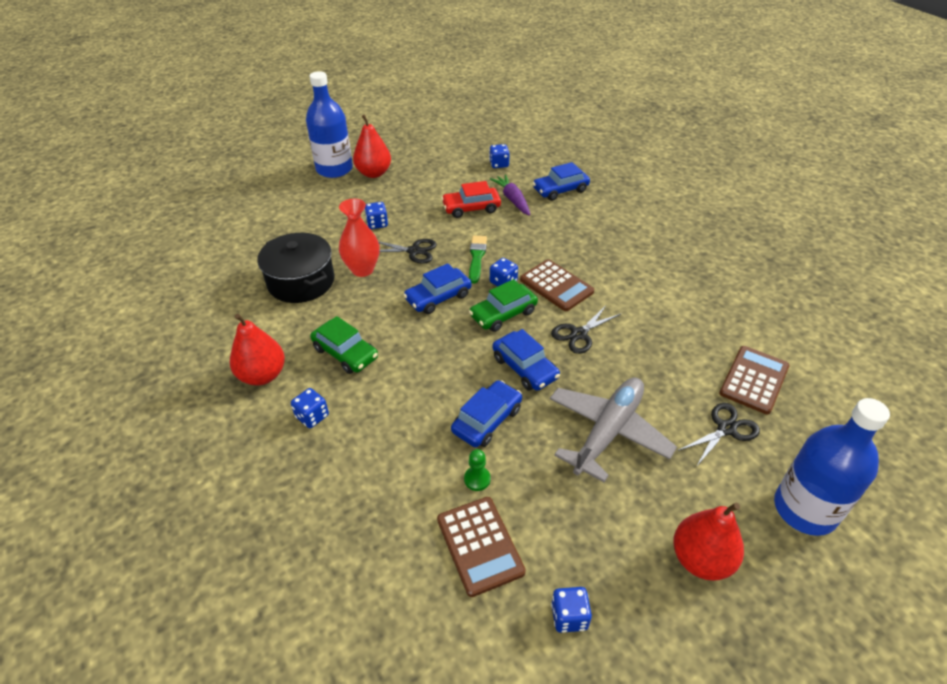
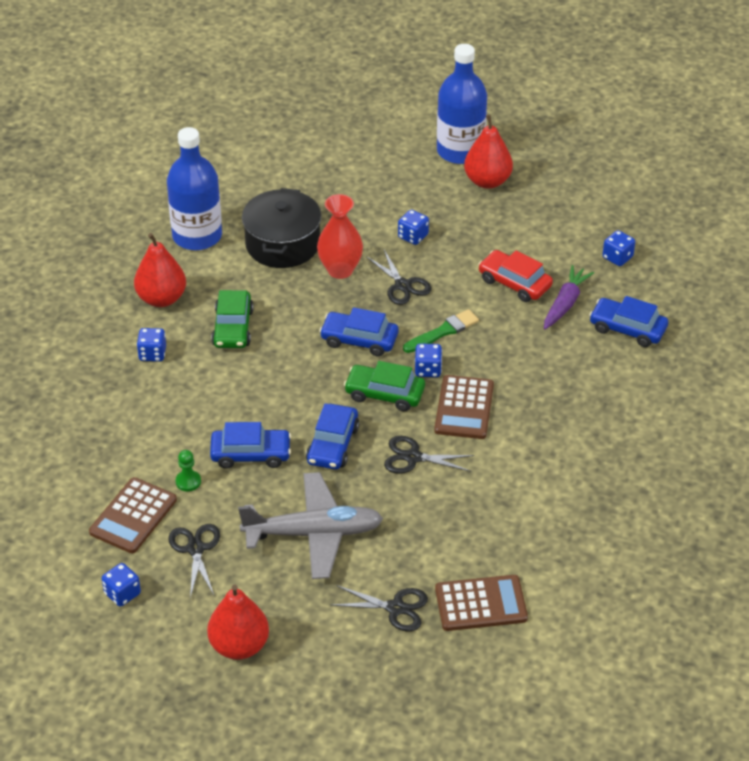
camera: 50 degrees right, 0 degrees up
blue bottle [774,398,890,536] -> blue bottle moved to [167,127,222,250]
none -> black scissors [168,524,220,598]

